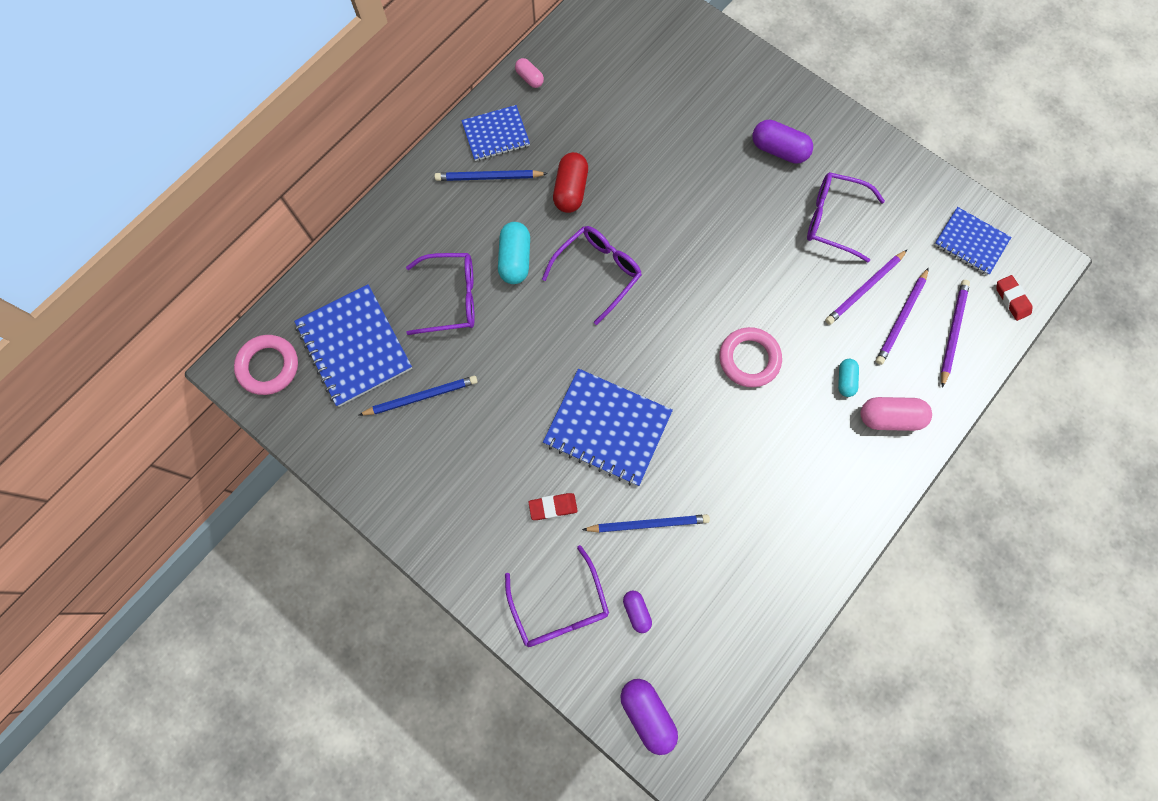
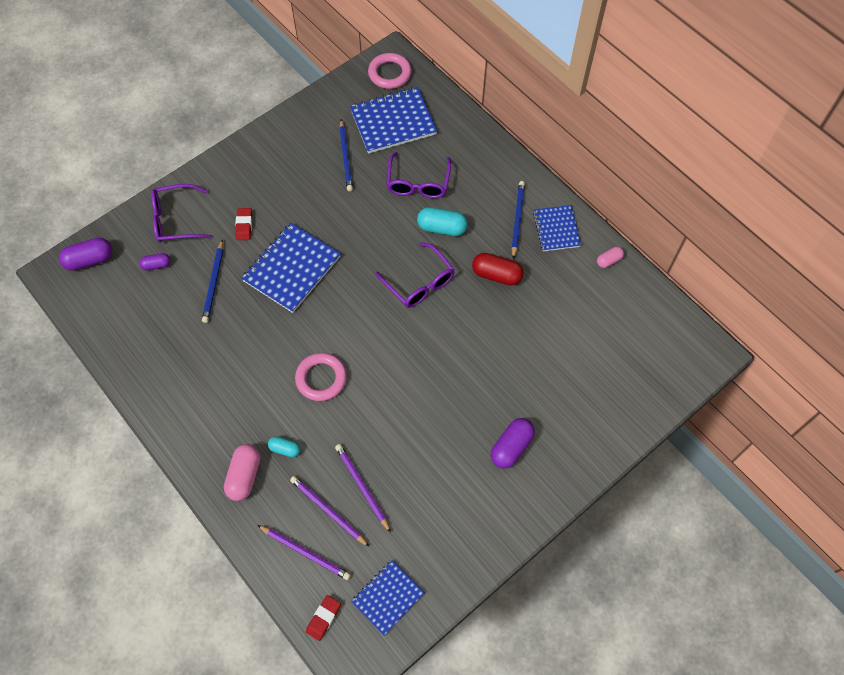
camera: 100 degrees right, 10 degrees down
purple glasses [807,172,885,262] -> none
red eraser [996,275,1033,321] -> red eraser turned 45 degrees counterclockwise [306,595,341,641]

